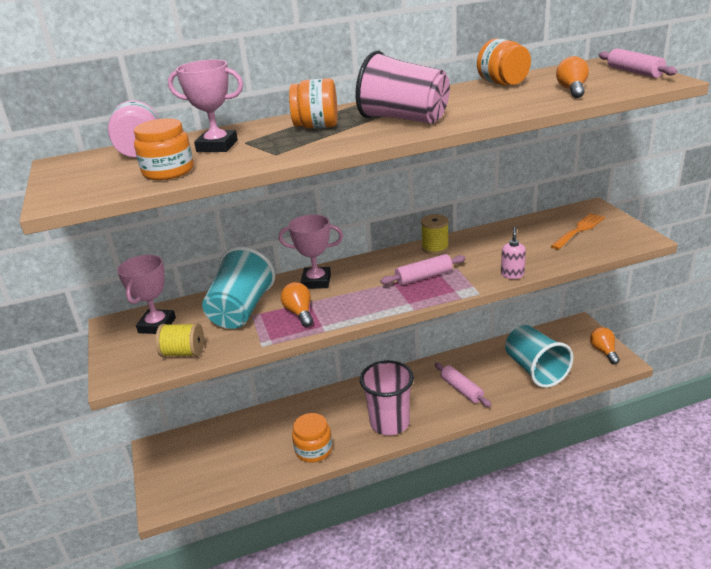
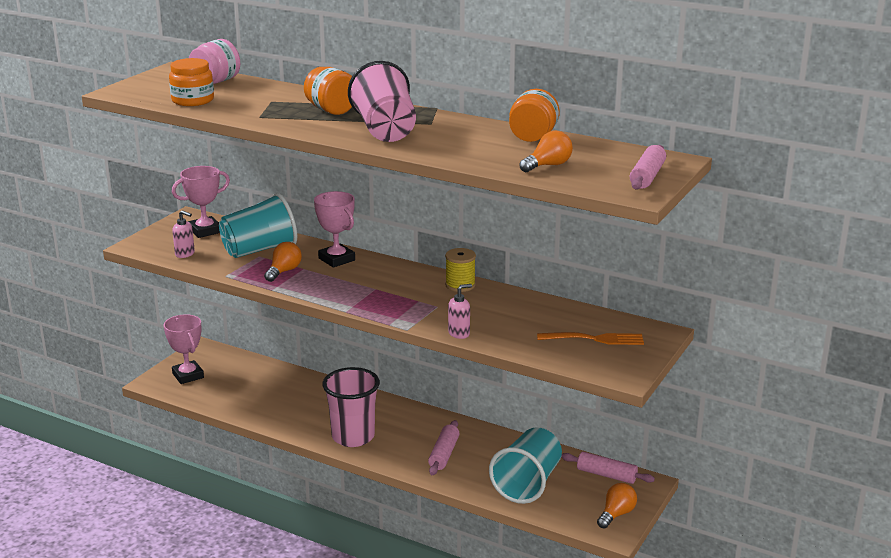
camera: 45 degrees right, 5 degrees down
yellow spool [155,323,204,357] -> pink soap dispenser [172,210,195,258]
pink trophy [168,60,243,152] -> pink trophy moved to [164,314,204,384]
orange jar [292,413,332,463] -> none
pink rolling pin [380,254,466,285] -> pink rolling pin moved to [561,452,655,484]

